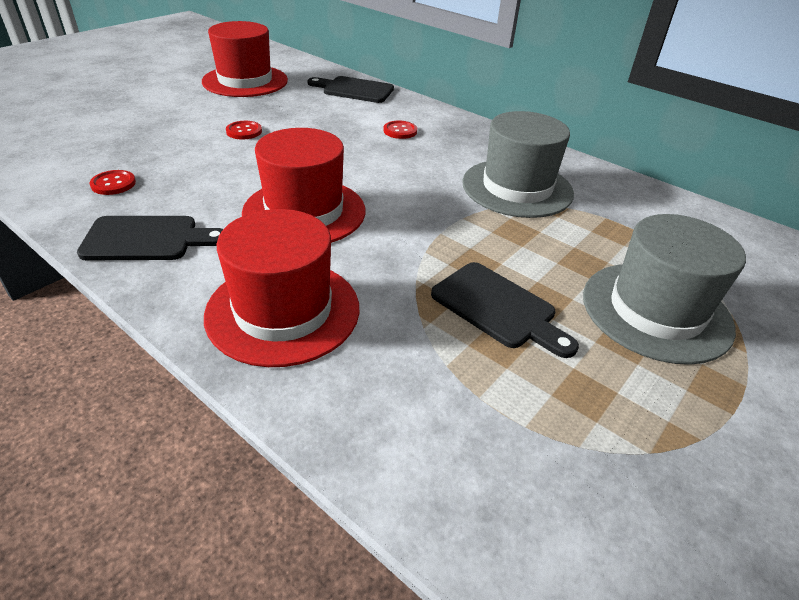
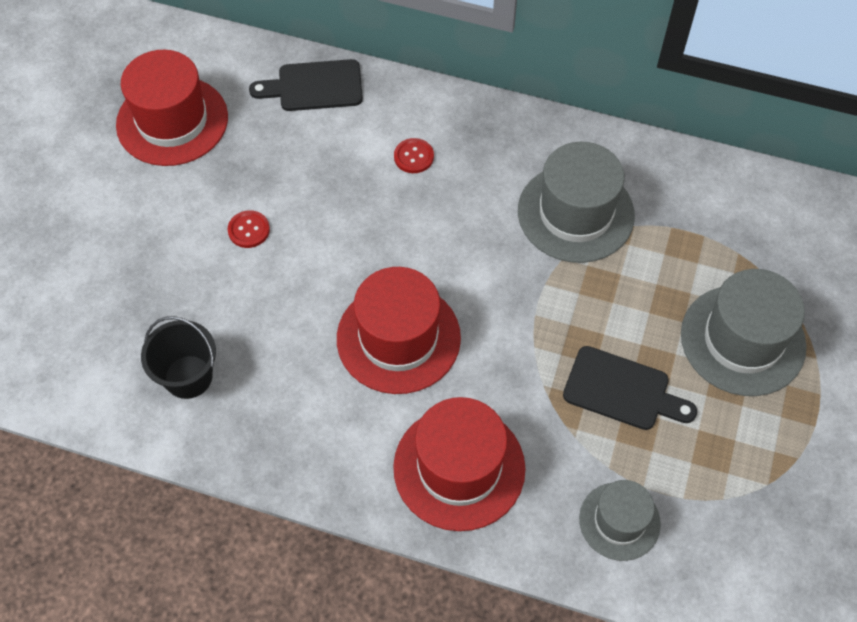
camera: 20 degrees left, 20 degrees up
black cutting board [77,216,223,260] -> none
red button [90,170,136,195] -> black bucket [141,316,216,399]
none -> grey hat [579,480,661,561]

